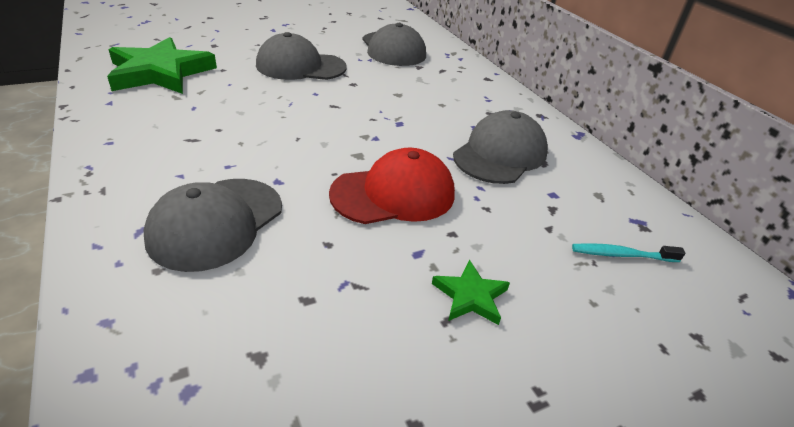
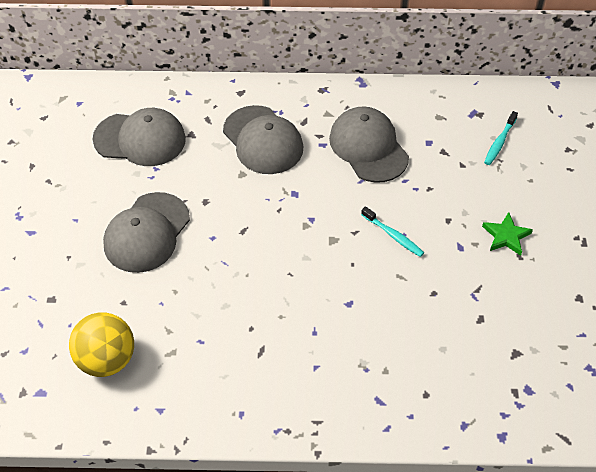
camera: 60 degrees left, 15 degrees up
green star [107,37,217,94] -> yellow ball [69,312,134,377]
grey cap [143,179,282,272] -> grey cap moved to [223,105,303,174]
red cap [329,148,455,224] -> turquoise toothbrush [361,206,424,257]

